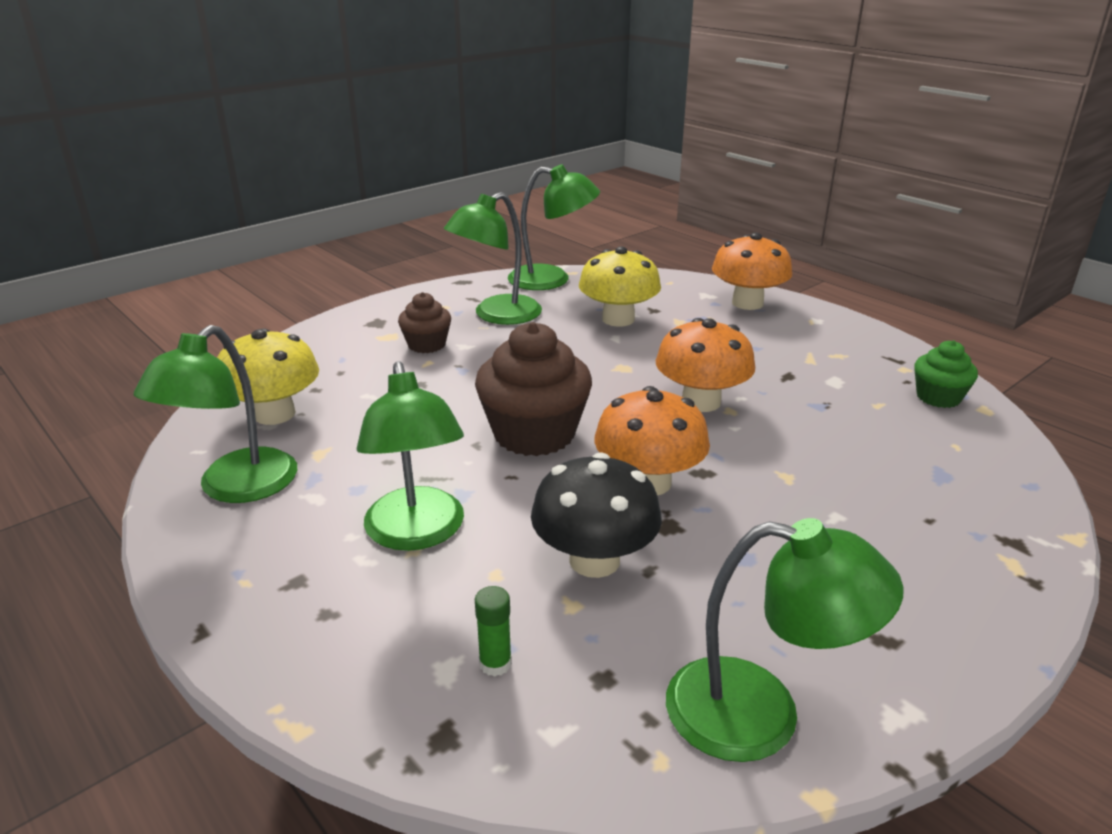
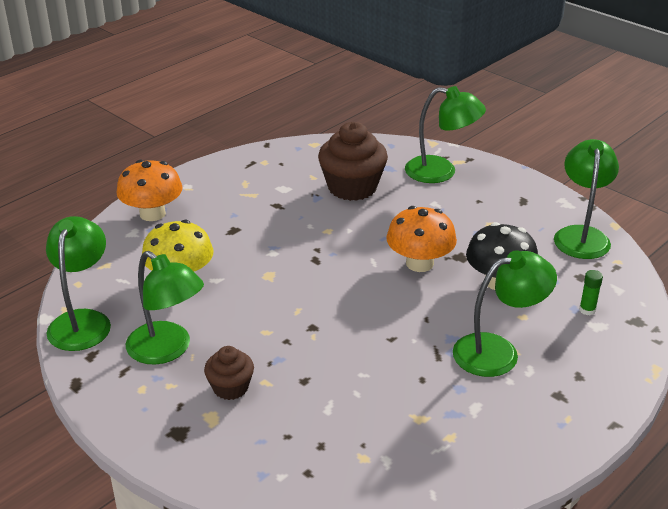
camera: 95 degrees left, 5 degrees up
green lamp [134,325,297,503] -> green lamp moved to [405,86,486,183]
yellow mushroom [217,329,319,425] -> none
brown cupcake [475,322,592,456] -> brown cupcake moved to [318,122,388,201]
orange mushroom [655,318,755,412] -> none
green cupcake [914,340,978,408] -> none

